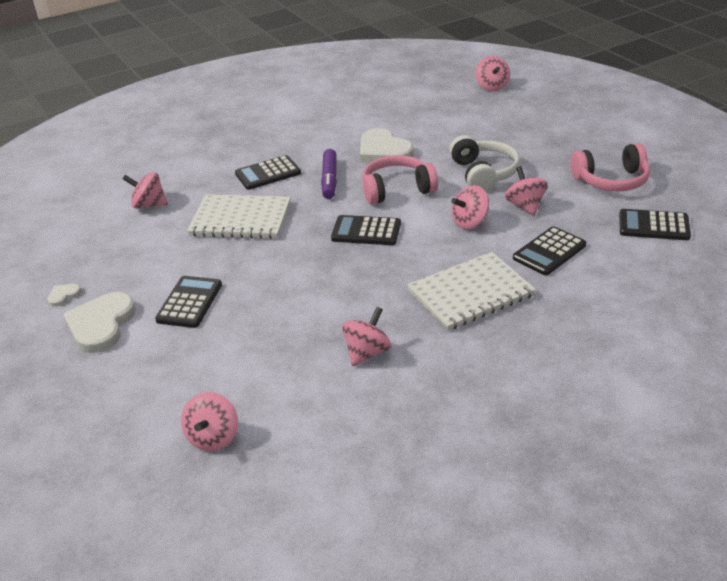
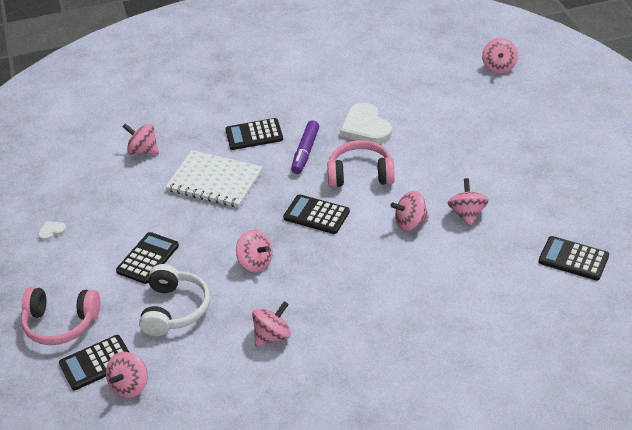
camera: 15 degrees right, 5 degrees up
white heart [63,292,136,353] -> none
white notebook [407,252,536,331] -> none
white headphones [449,135,520,191] -> white headphones moved to [139,264,210,336]
black calculator [513,226,586,275] -> black calculator moved to [59,335,129,390]
pink headphones [570,143,650,191] -> pink headphones moved to [21,287,100,345]
none -> pink spinning top [236,230,273,272]

